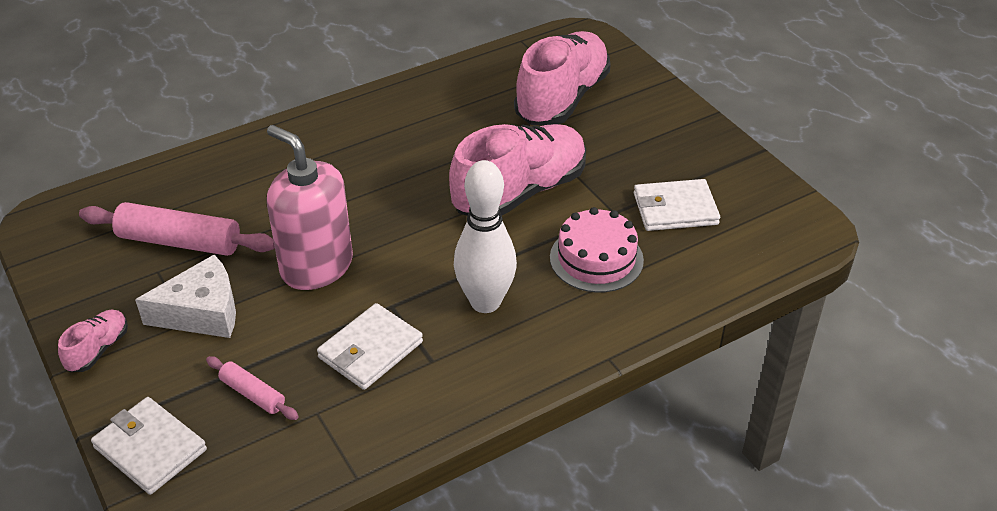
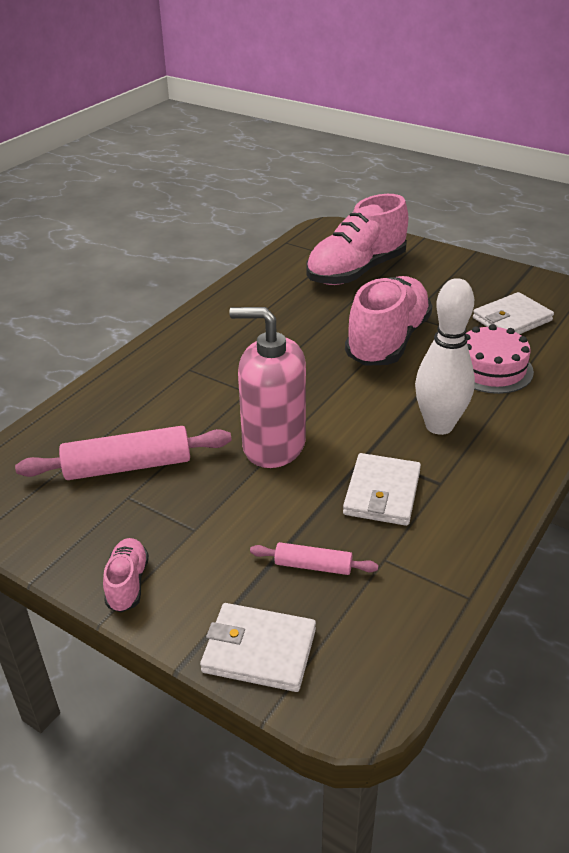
camera: 25 degrees left, 5 degrees down
white cheese [135,255,236,338] -> none
pink shoe [514,31,611,125] -> pink shoe turned 135 degrees counterclockwise [306,194,408,285]

